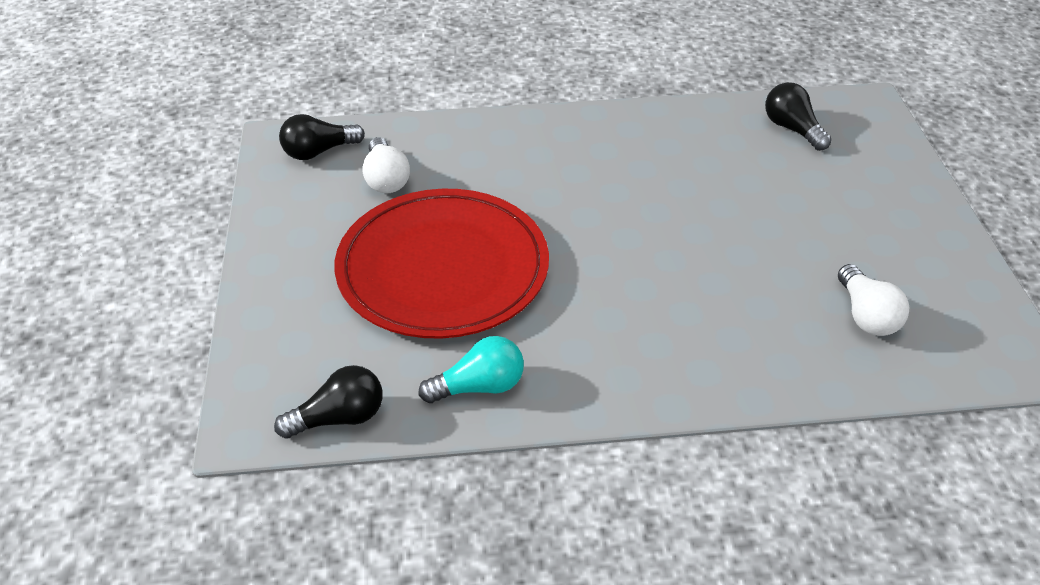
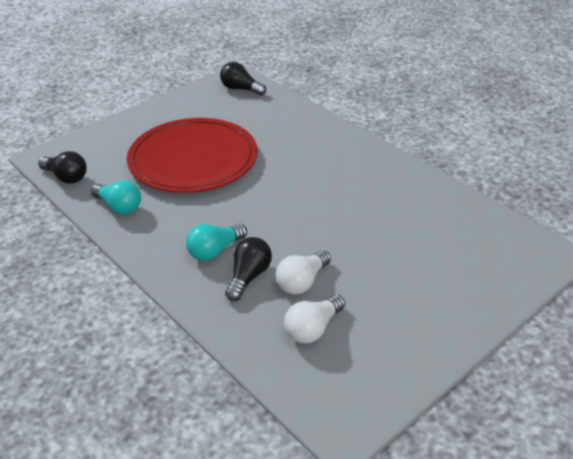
camera: 55 degrees right, 5 degrees down
white light bulb [362,137,410,193] -> white light bulb moved to [276,250,331,294]
black light bulb [765,82,832,151] -> black light bulb moved to [225,237,272,301]
none -> turquoise light bulb [186,224,247,261]

